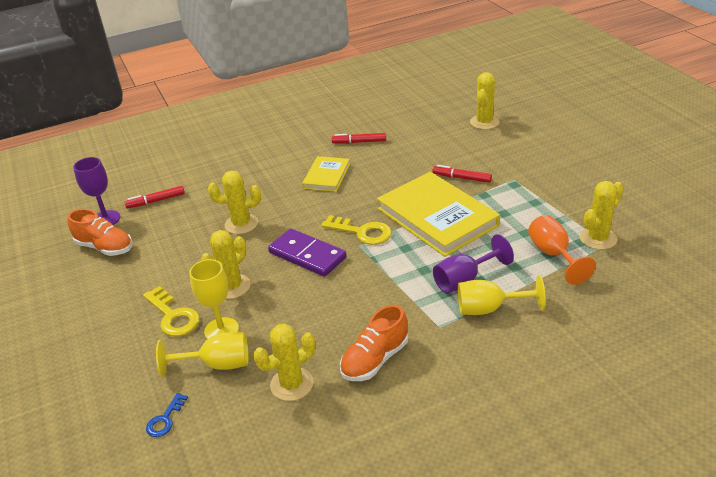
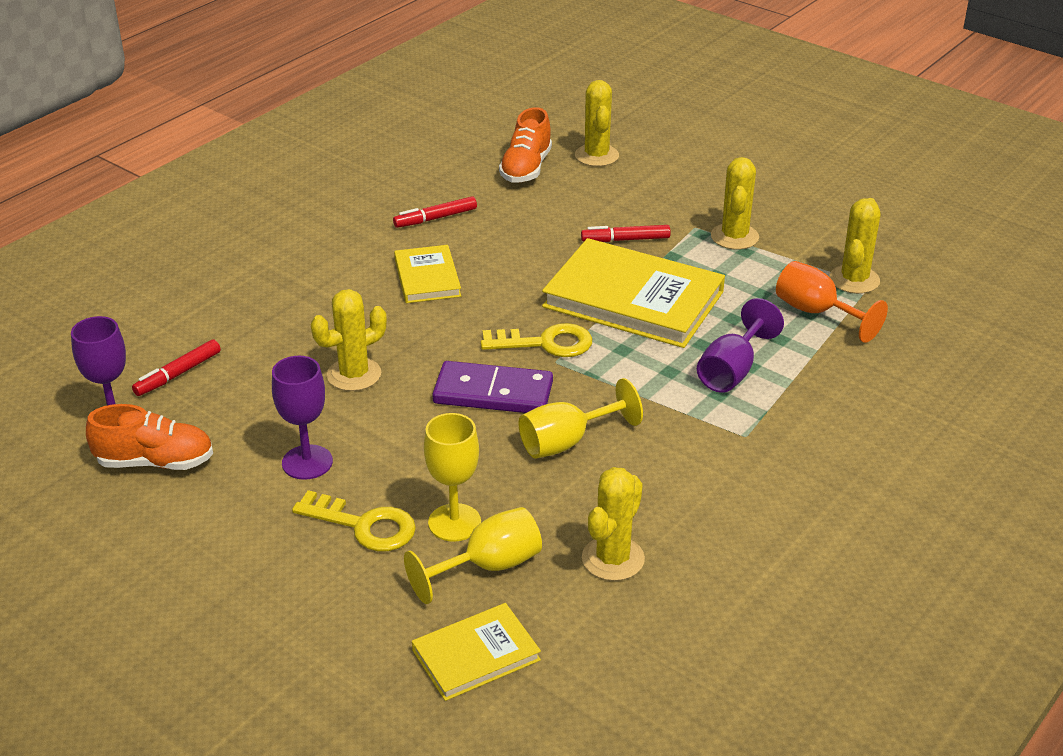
camera: 30 degrees left, 0 degrees up
blue key [146,393,188,437] -> yellow book [412,603,541,701]
yellow cactus [201,230,251,299] -> yellow cactus moved to [711,157,759,250]
orange shoe [340,305,408,381] -> orange shoe moved to [499,107,552,183]
yellow goblet [458,275,546,315] -> yellow goblet moved to [519,378,643,459]
none -> purple goblet [272,356,333,480]

